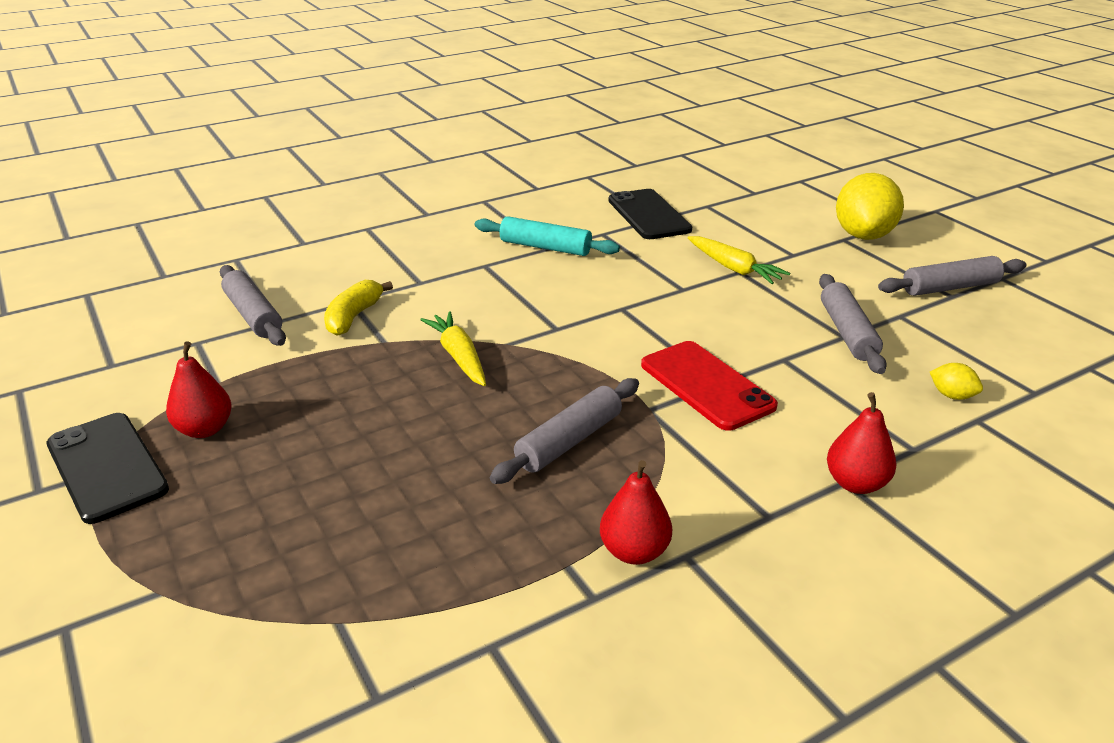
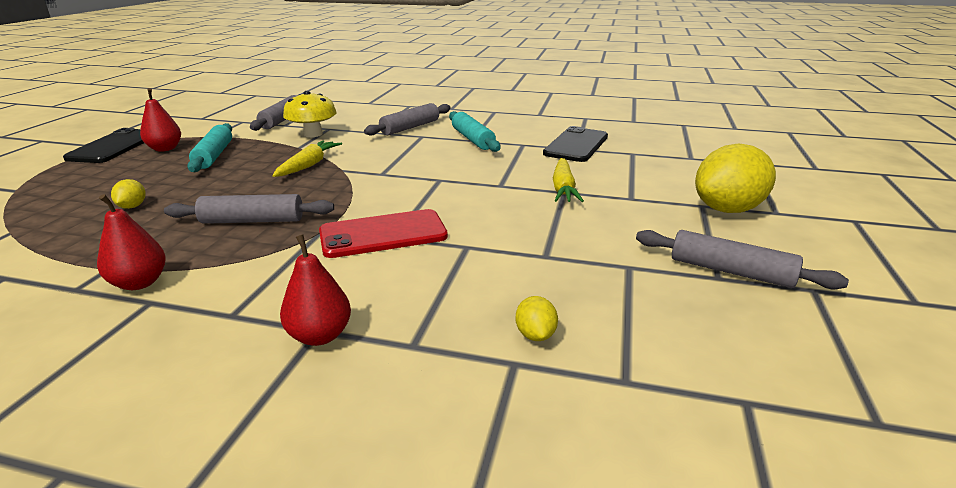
camera: 45 degrees right, 5 degrees down
yellow banana [324,280,393,336] -> yellow mushroom [283,91,337,137]
red phone [641,341,778,431] -> red phone turned 60 degrees clockwise [319,209,448,258]
grey rolling pin [819,274,887,374] -> grey rolling pin moved to [364,103,451,135]
none -> yellow lemon [111,179,146,209]
none -> turquoise rolling pin [187,123,232,172]

